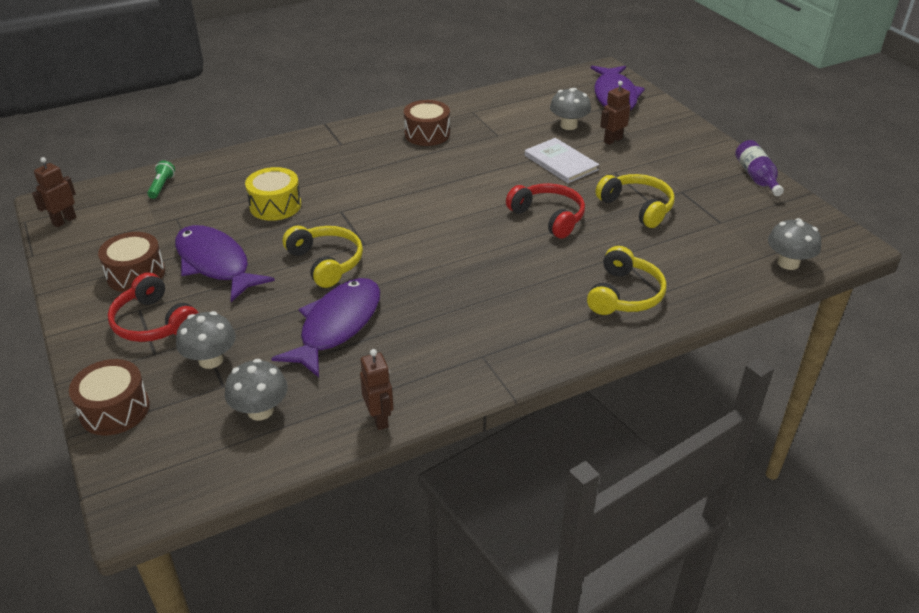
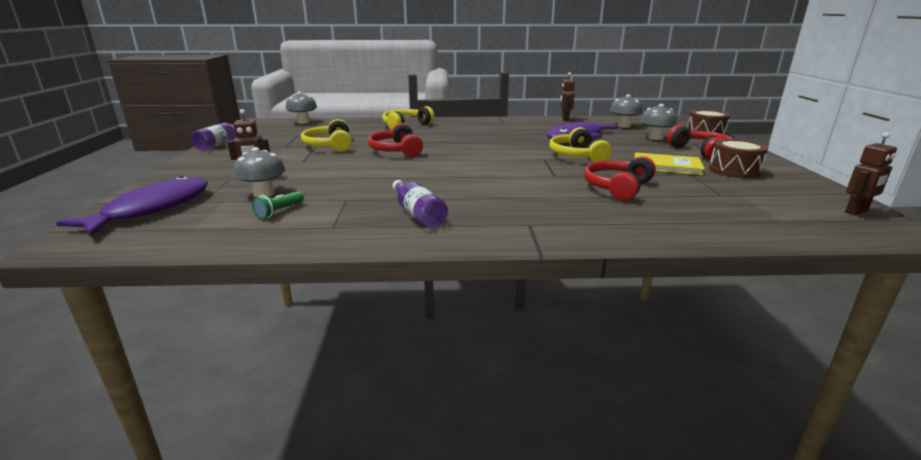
camera: 155 degrees left, 15 degrees down
green flashlight [147,161,175,199] -> green flashlight moved to [252,191,304,219]
purple fish [175,225,275,302] -> yellow book [634,152,705,175]
yellow drum [245,167,301,221] -> red headphones [584,156,656,201]
brown drum [404,100,450,146] -> purple bottle [393,180,448,228]
white book [525,138,599,183] -> none

